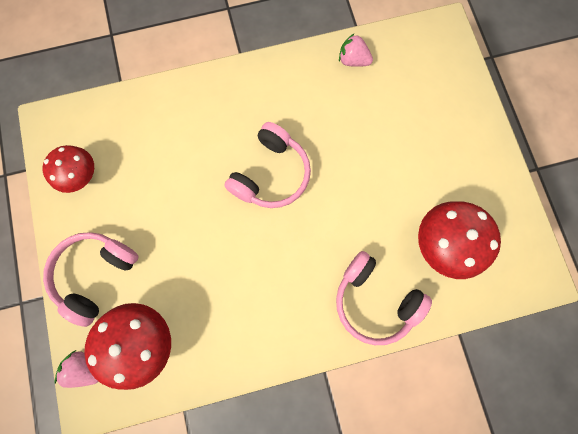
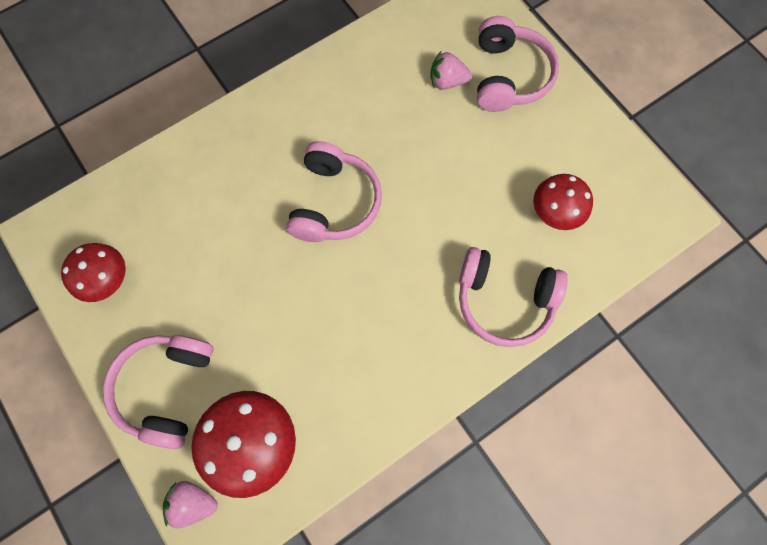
camera: 20 degrees left, 5 degrees down
pink strawberry [339,34,373,67] -> pink strawberry moved to [430,51,472,90]
red mushroom [418,201,501,279] -> red mushroom [534,174,593,230], size x0.66
none -> pink headphones [477,16,559,112]

